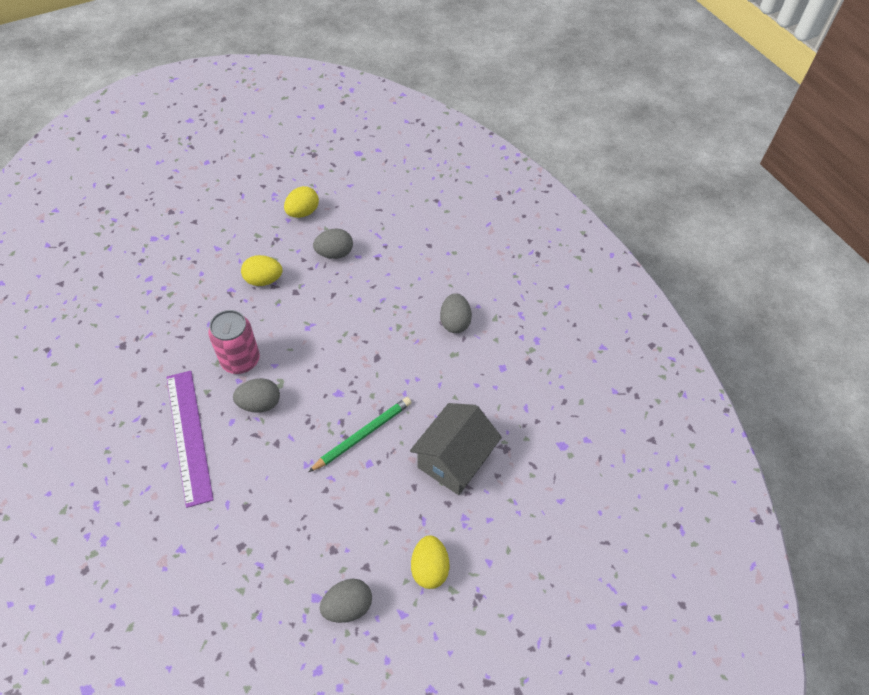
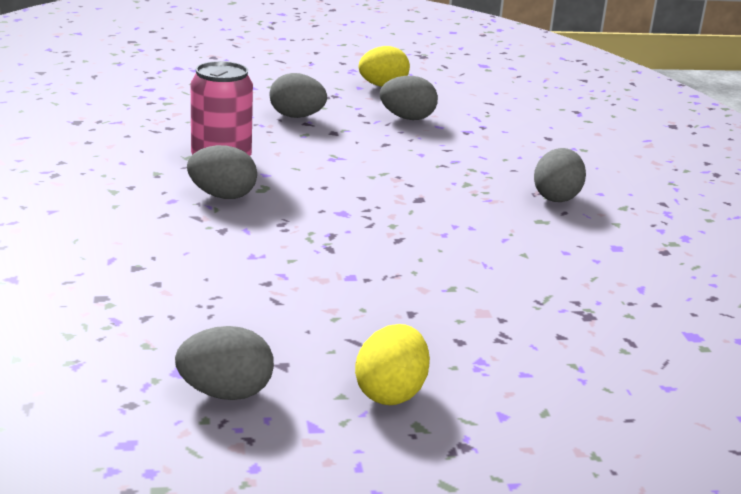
camera: 20 degrees right, 30 degrees down
purple ruler [166,371,214,508] -> none
yellow egg [241,255,282,286] -> grey egg [269,73,327,118]
green pencil [309,397,412,472] -> none
grey house [410,403,502,495] -> none

